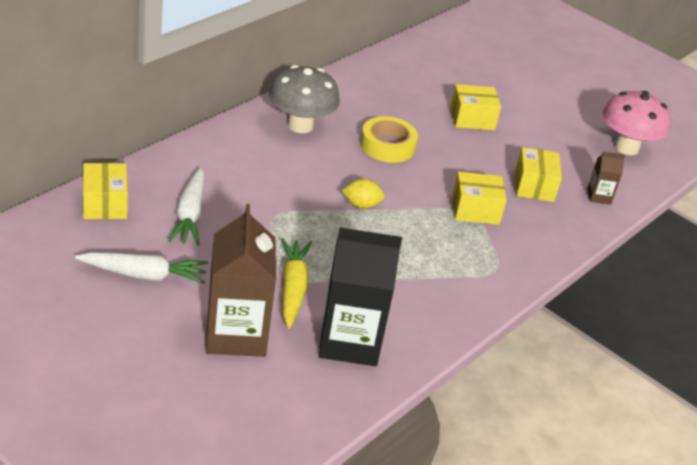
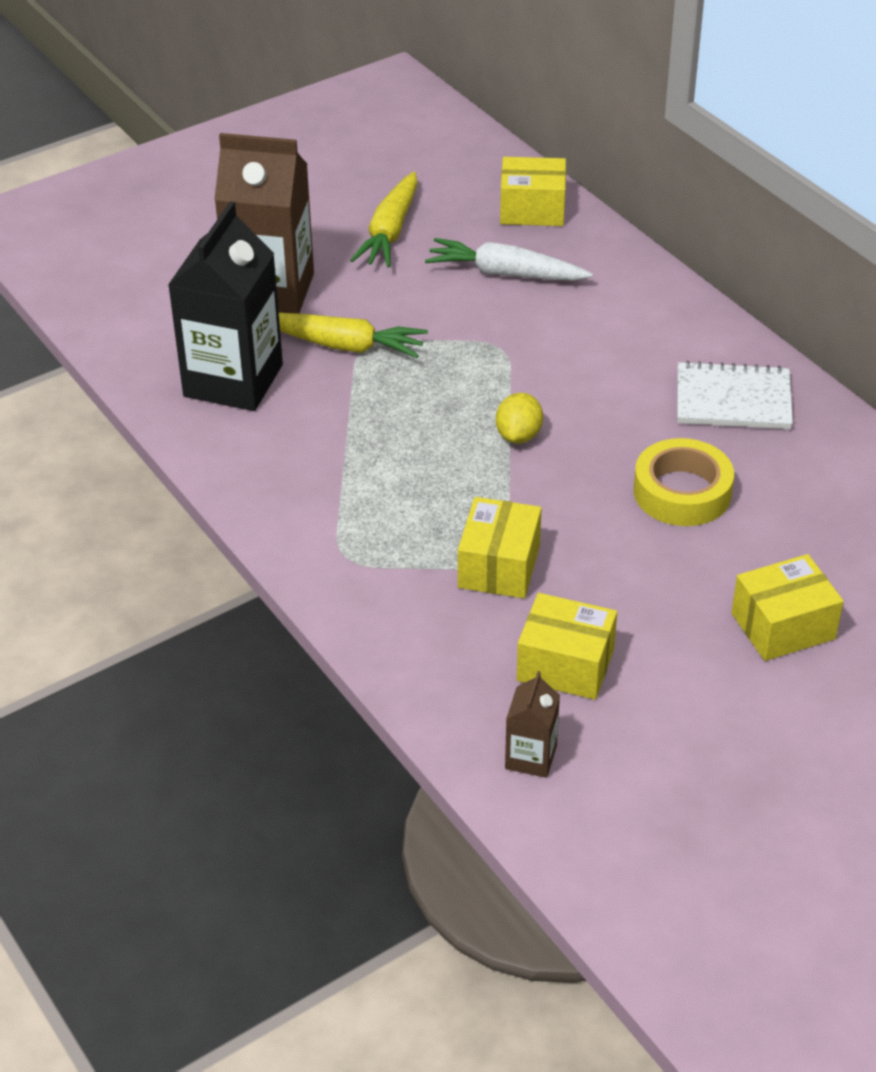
camera: 110 degrees right, 5 degrees up
white carrot [75,252,208,284] -> yellow carrot [350,172,418,267]
grey mushroom [269,65,340,133] -> white notebook [677,361,793,429]
yellow box [450,84,501,130] -> yellow box turned 60 degrees clockwise [731,554,844,661]
pink mushroom [603,91,671,155] -> none

